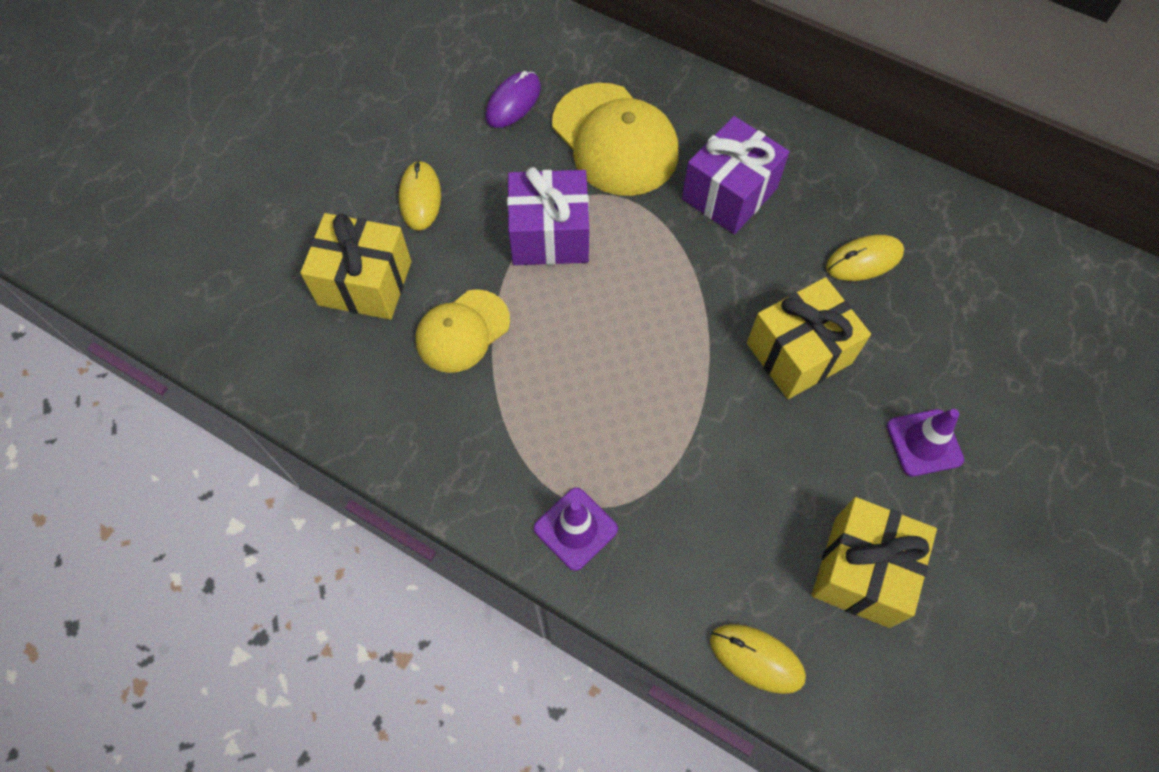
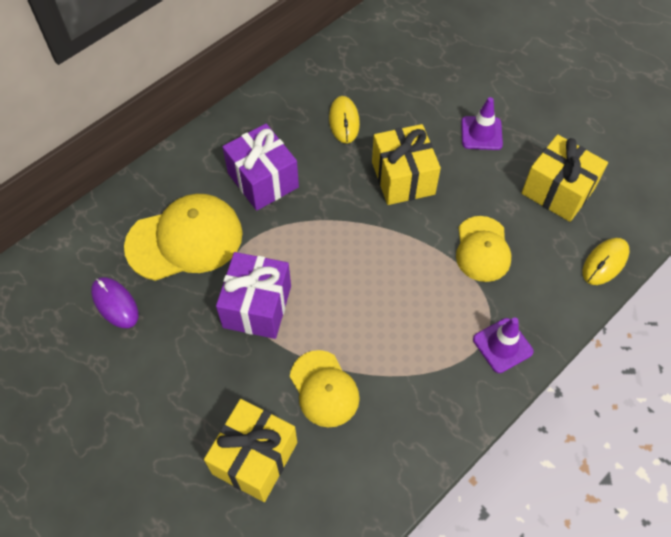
camera: 75 degrees left, 5 degrees down
yellow mouse [399,160,441,231] -> none
none -> yellow cap [456,216,511,282]

